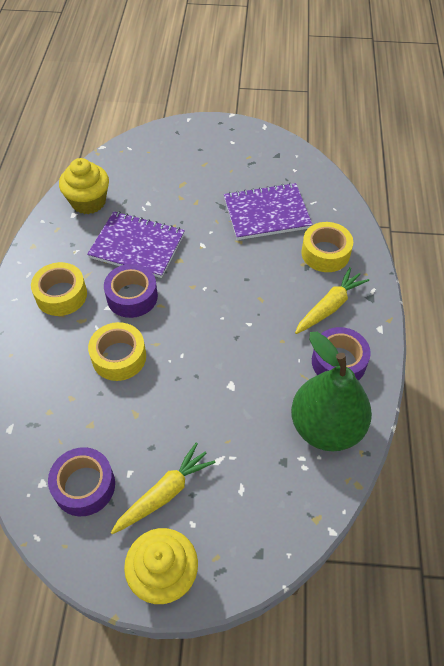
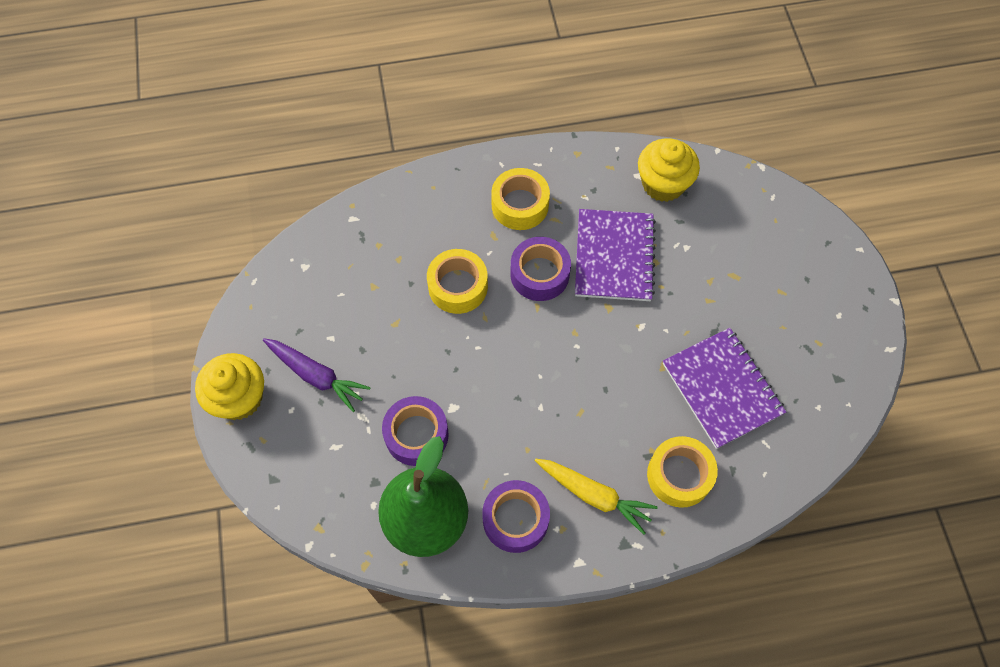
camera: 75 degrees right, 10 degrees up
purple tape [48,447,115,516] -> purple tape moved to [382,396,449,466]
yellow carrot [111,443,216,534] -> purple carrot [263,338,371,412]

